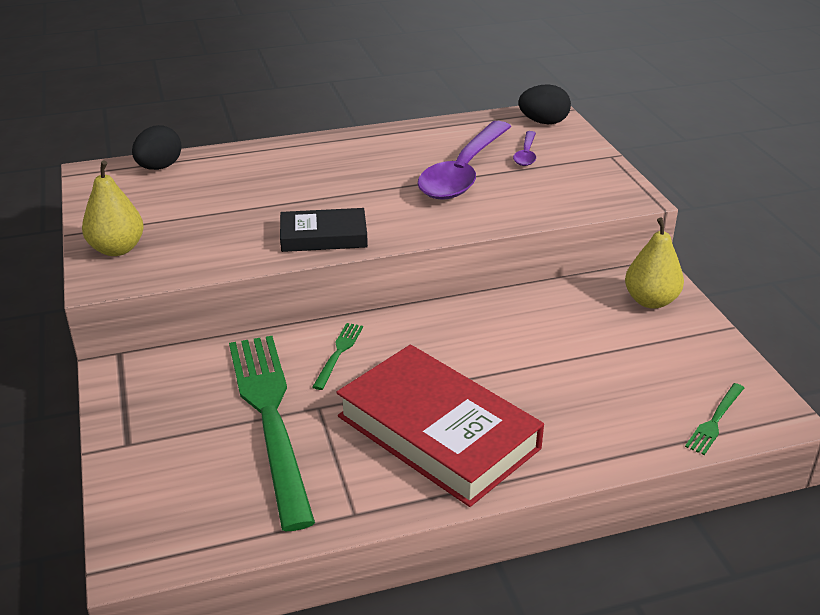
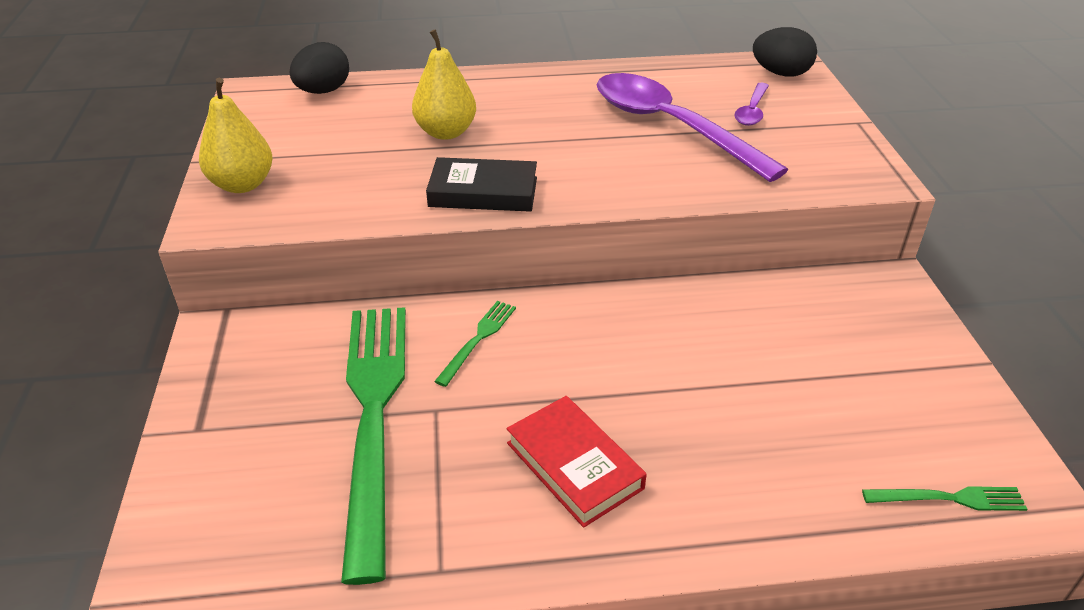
camera: 10 degrees right, 5 degrees up
red book [336,344,544,507] -> red book [506,396,647,528], size x0.55
purple spoon [418,121,511,200] -> purple spoon turned 105 degrees clockwise [597,73,788,182]
yellow pear [625,217,684,309] -> yellow pear moved to [412,29,476,140]
green fork [685,383,744,455] -> green fork turned 135 degrees counterclockwise [862,486,1027,511]

